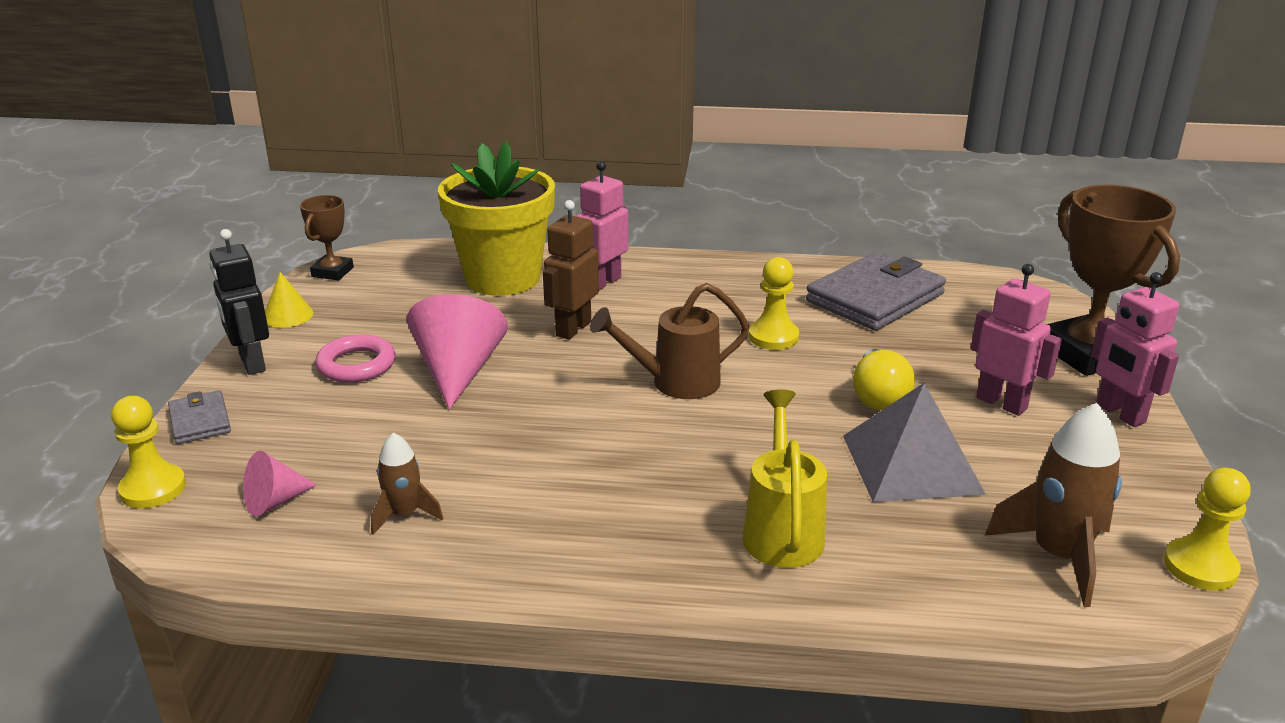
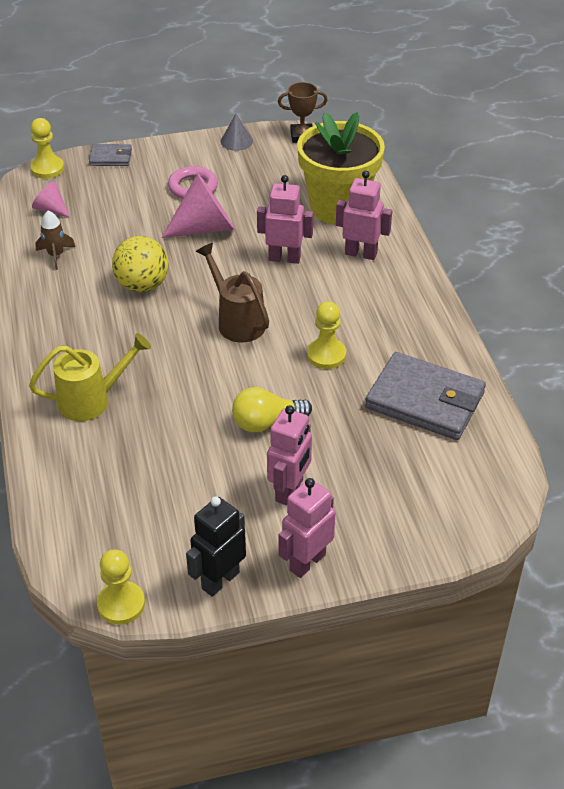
camera: 70 degrees right, 15 degrees up
grey wallet [168,390,231,444] -> grey wallet turned 45 degrees clockwise [89,144,132,166]
black robot [209,229,269,375] -> black robot moved to [186,496,246,597]
yellow cone [265,272,314,328] -> grey cone [221,114,253,151]
brown robot [543,200,599,340] -> pink robot [257,175,313,264]
grey pyramid [843,383,986,502] -> none
brown rocket [984,403,1122,607] -> none
brown trophy [1048,185,1180,376] -> none
none -> yellow ball [112,236,169,292]

